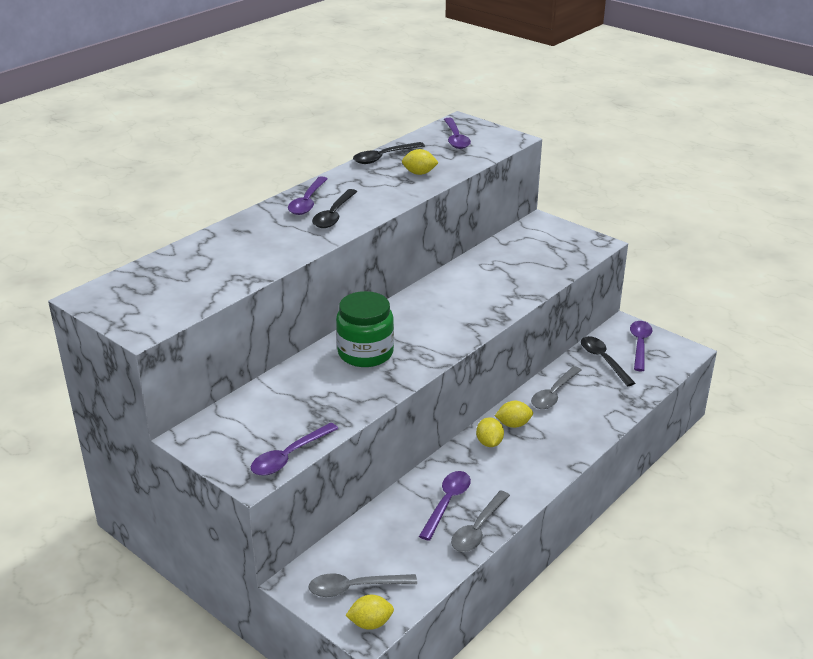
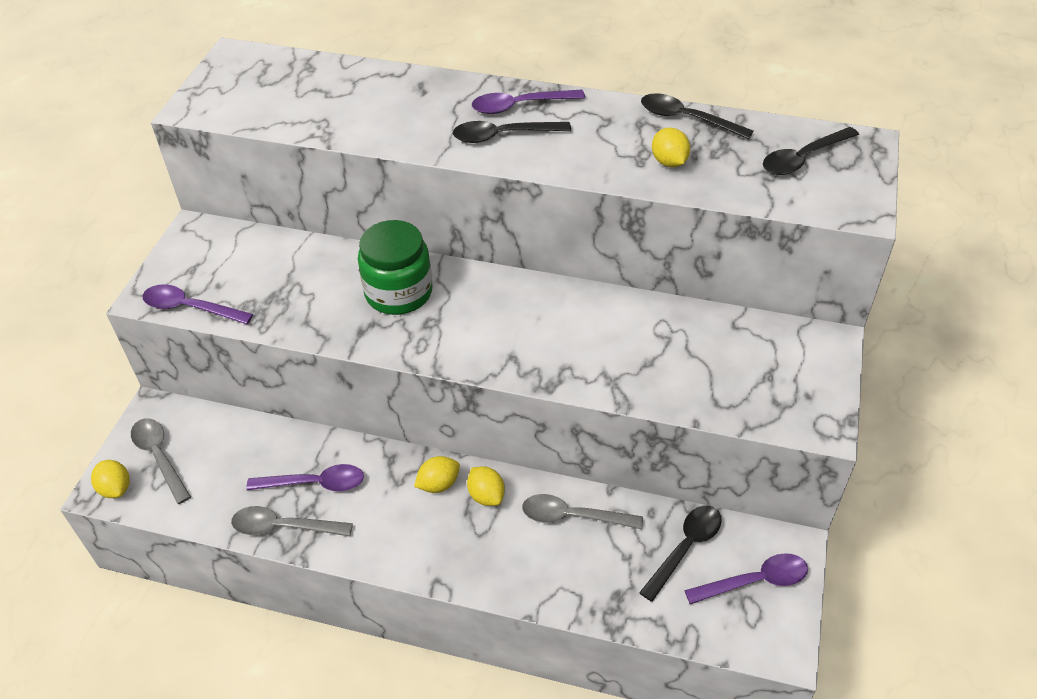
camera: 65 degrees right, 15 degrees up
purple spoon [444,118,471,149] -> black spoon [763,127,859,175]

